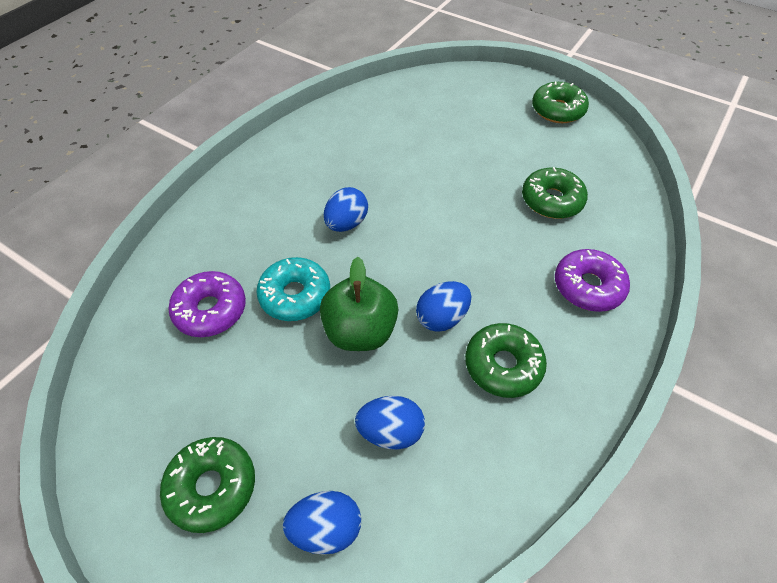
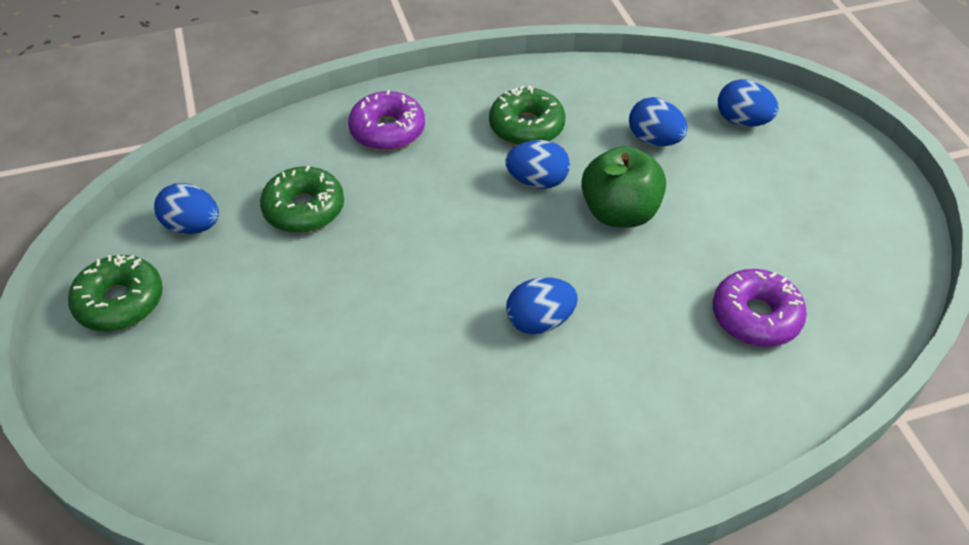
camera: 140 degrees left, 5 degrees down
green donut [160,437,255,533] -> none
turquoise donut [256,257,330,321] -> none
none -> blue egg [154,183,219,234]

